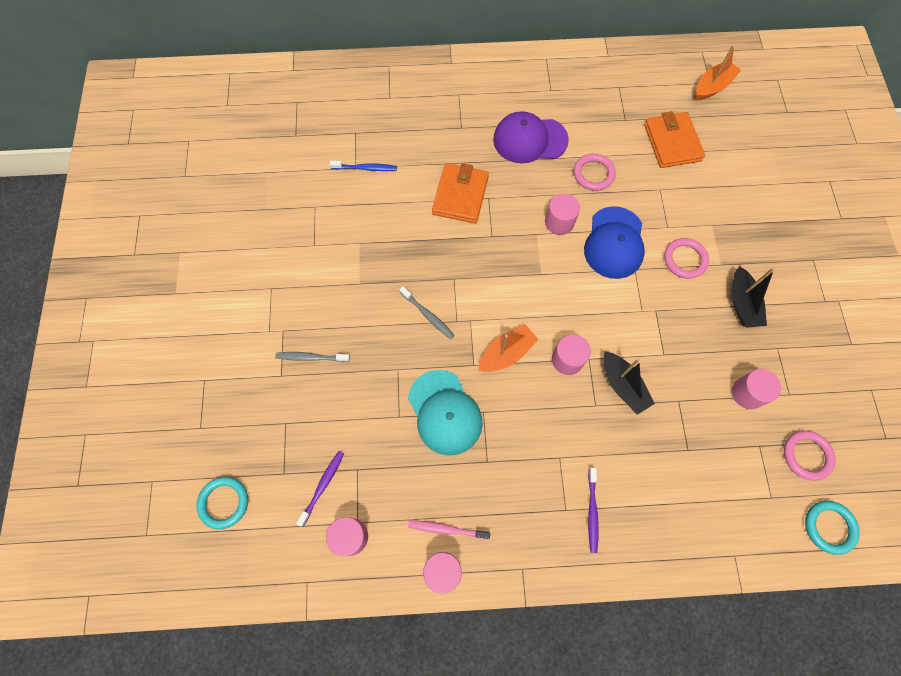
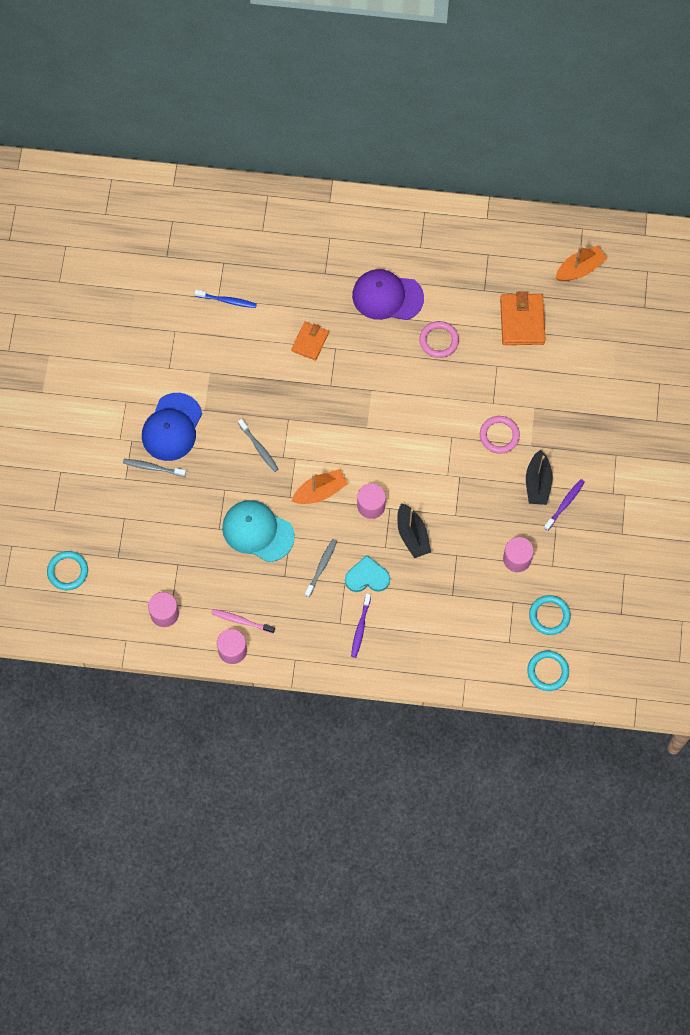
camera: 10 degrees right, 0 degrees up
purple toothbrush [296,451,344,527] -> purple toothbrush moved to [544,479,585,531]
turquoise cap [408,370,483,455] -> turquoise cap turned 135 degrees clockwise [222,500,295,562]
orange wallet [432,163,489,223] -> orange wallet [291,322,329,361], size x0.63
pink cylinder [545,193,580,235] -> none
blue cap [584,206,645,279] -> blue cap moved to [142,393,202,461]
pink ring [784,431,836,481] -> turquoise ring [529,595,571,635]
none -> grey toothbrush [305,539,337,597]
none -> turquoise heart [345,555,390,592]

